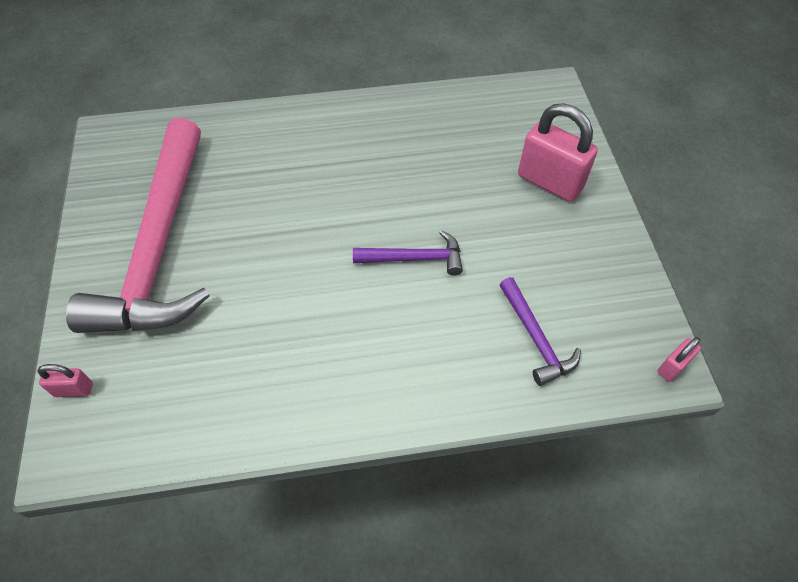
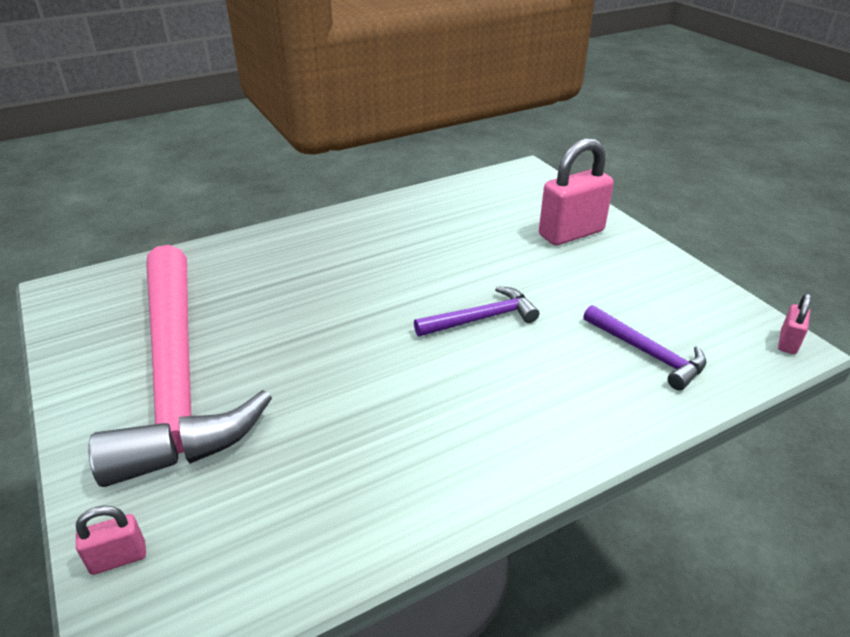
camera: 20 degrees left, 20 degrees down
pink padlock [518,103,598,202] -> pink padlock turned 45 degrees counterclockwise [539,138,614,245]

